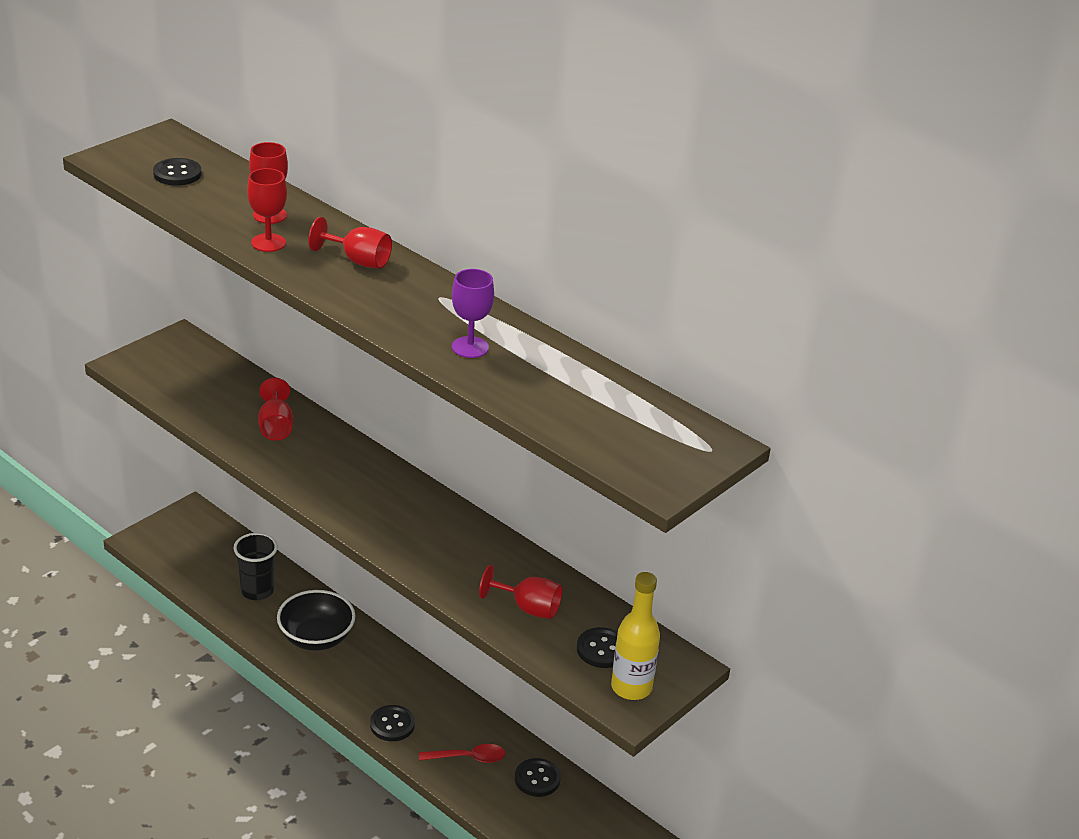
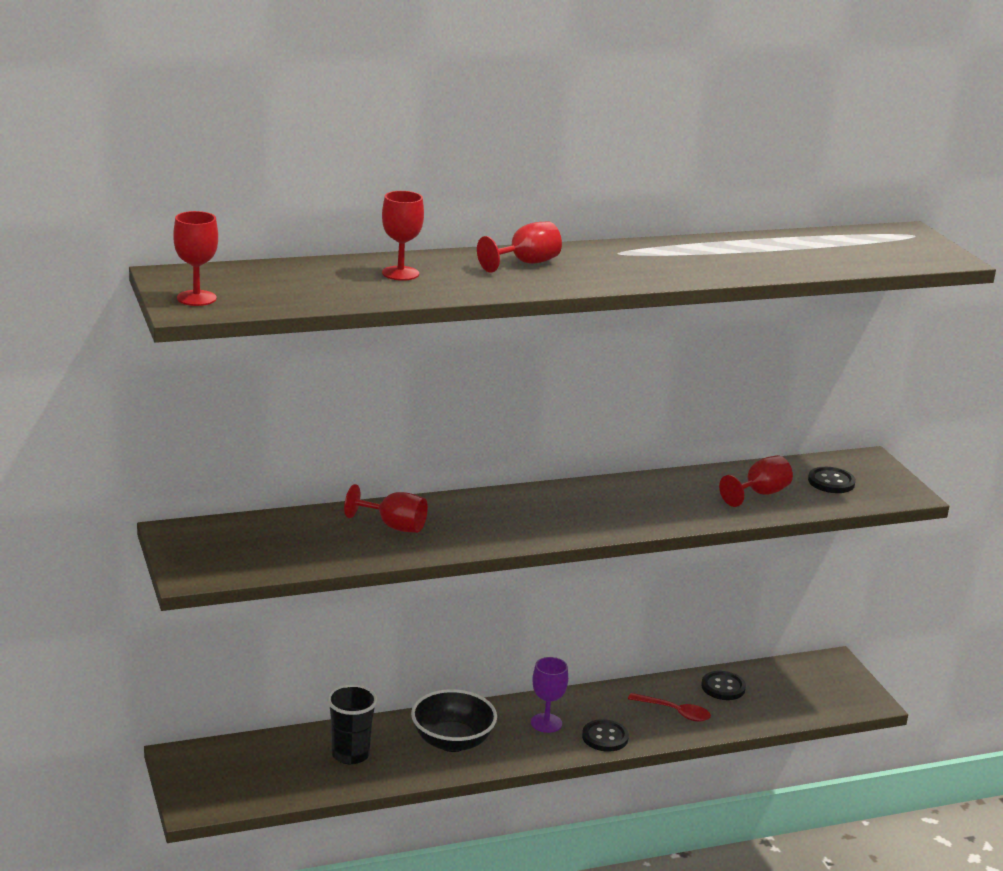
camera: 60 degrees left, 10 degrees down
black button [153,158,202,186] -> none
red goblet [247,168,287,252] -> red goblet moved to [173,211,218,306]
red spoon [419,744,505,763] -> red spoon turned 90 degrees clockwise [628,693,711,721]
purple goblet [452,269,494,358] -> purple goblet moved to [531,657,568,733]
yellow bottle [611,572,660,700] -> none

